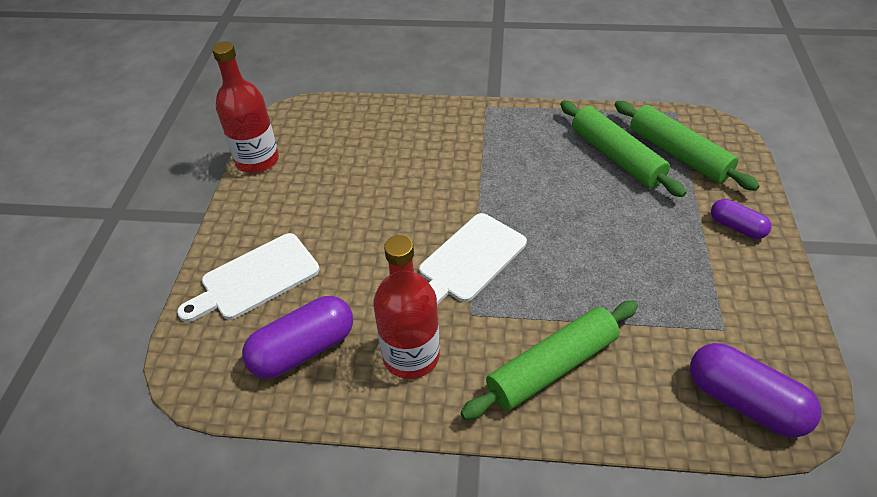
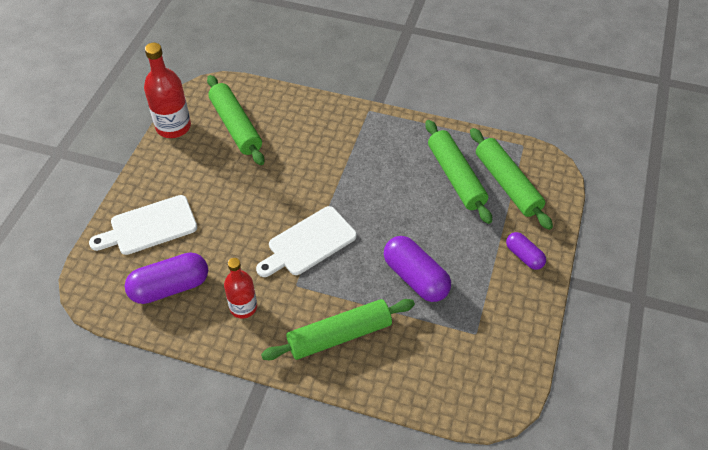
camera: 10 degrees right, 5 degrees up
red bottle [373,235,440,379] -> red bottle [224,258,257,319], size x0.67
purple capsule [690,343,821,438] -> purple capsule moved to [384,236,451,302]
none -> green rolling pin [207,75,264,165]

